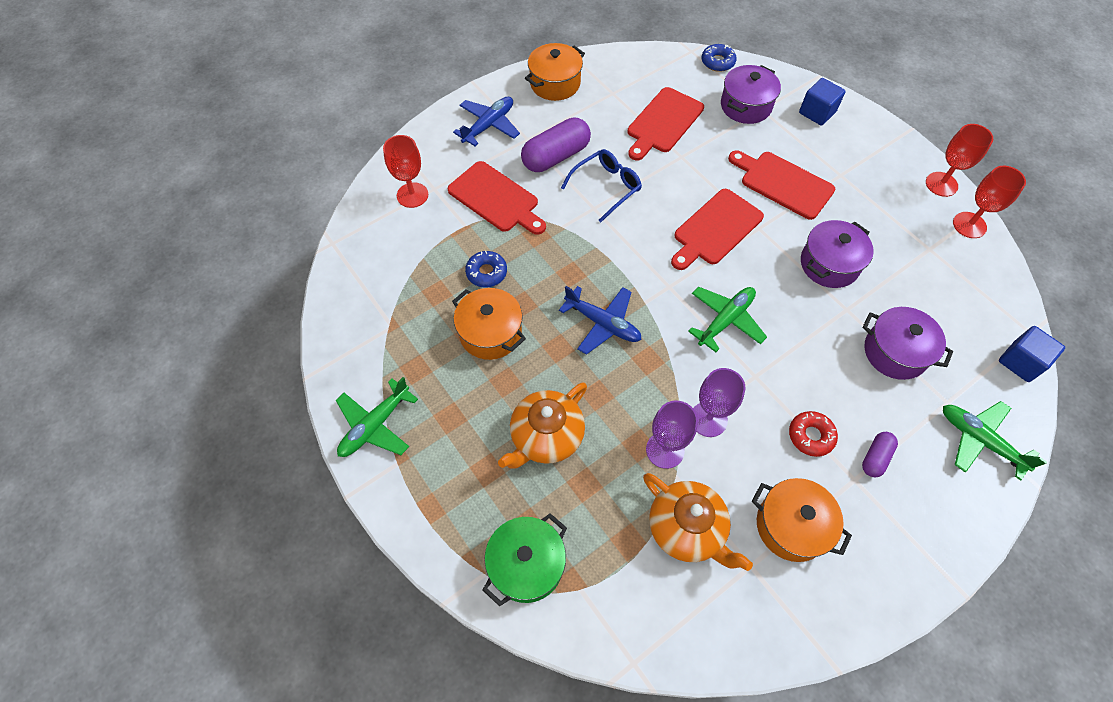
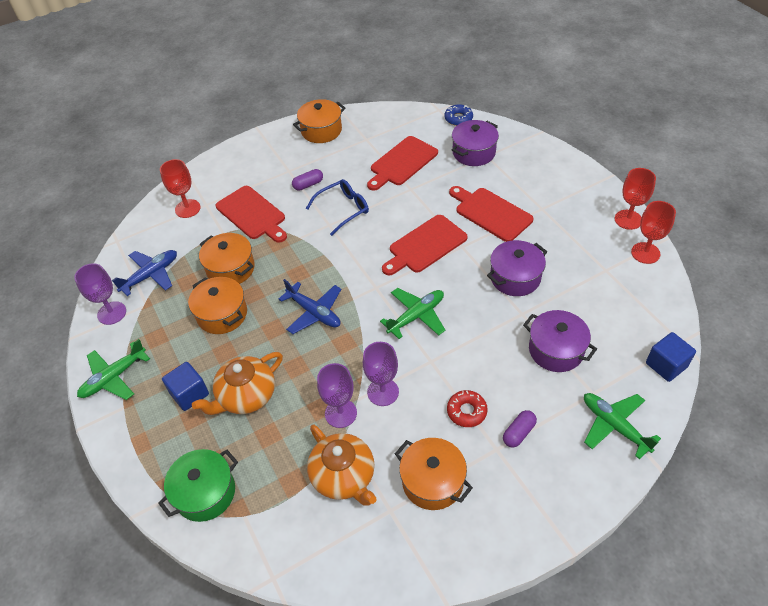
camera: 10 degrees right, 10 degrees down
blue plane [453,97,520,146] -> blue plane moved to [112,250,177,296]
blue donut [465,251,507,288] -> orange pot [199,233,255,284]
purple capsule [521,117,591,172] -> purple capsule [292,169,323,191], size x0.52
blue cube [799,78,846,126] -> blue cube moved to [162,362,209,411]
none -> purple goblet [74,263,126,325]

